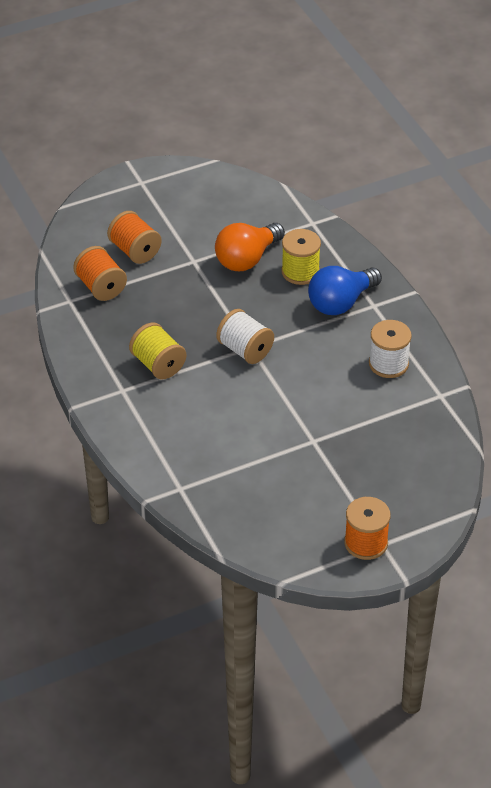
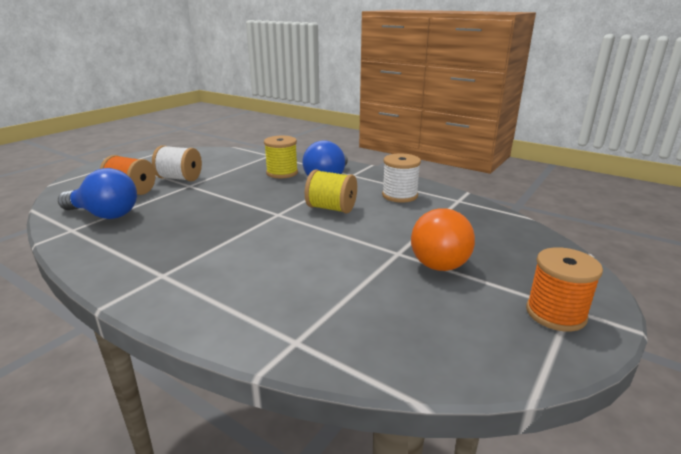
camera: 30 degrees left, 20 degrees down
orange spool [73,246,127,301] -> blue light bulb [58,168,137,219]
yellow spool [129,322,186,379] -> yellow spool moved to [305,169,357,214]
orange light bulb [215,223,285,271] -> orange light bulb moved to [411,208,475,271]
white spool [216,309,274,364] -> white spool moved to [152,145,202,181]

